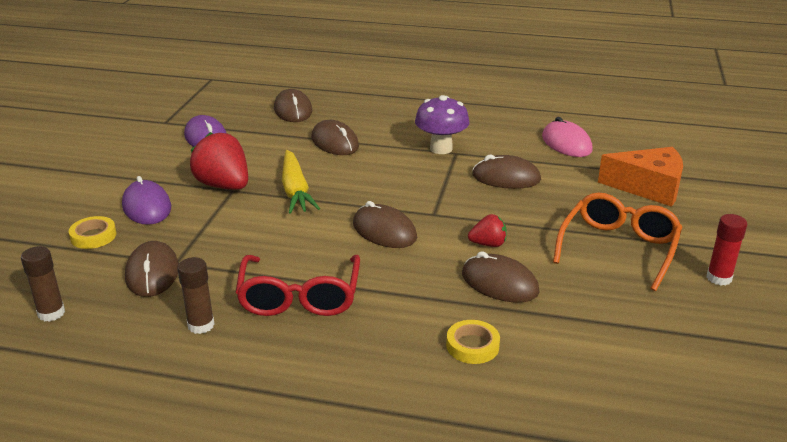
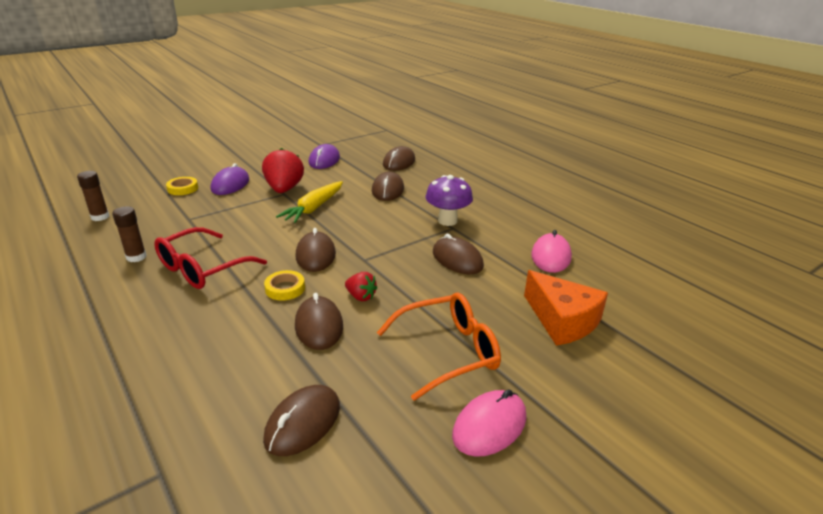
camera: 40 degrees right, 0 degrees up
brown mouse [125,241,179,297] -> brown mouse moved to [263,385,340,456]
yellow tape [446,320,500,364] -> yellow tape moved to [264,270,305,301]
red glue stick [707,214,747,286] -> pink mouse [452,389,526,457]

